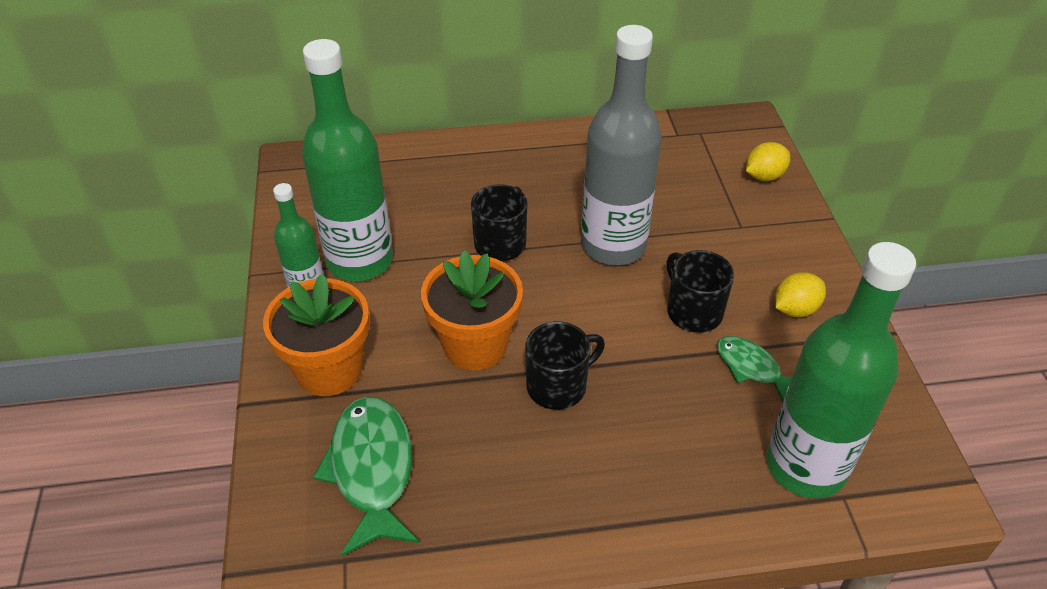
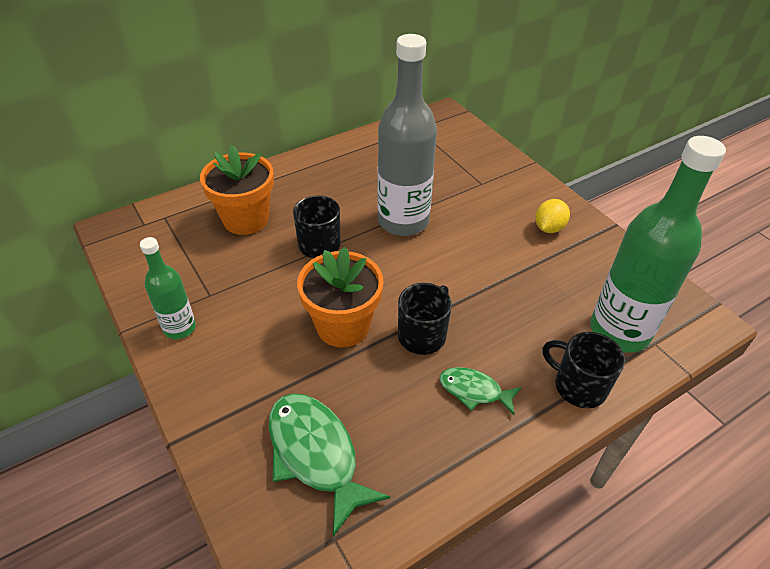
camera: 25 degrees left, 0 degrees up
orange flower pot [263,274,370,396] -> orange flower pot moved to [200,145,274,235]
green bottle [302,39,393,281] -> none
black mug [667,250,734,333] -> black mug moved to [543,332,625,408]
green fish [717,336,792,402] -> green fish moved to [440,367,522,415]
yellow lemon [746,142,790,181] -> none

